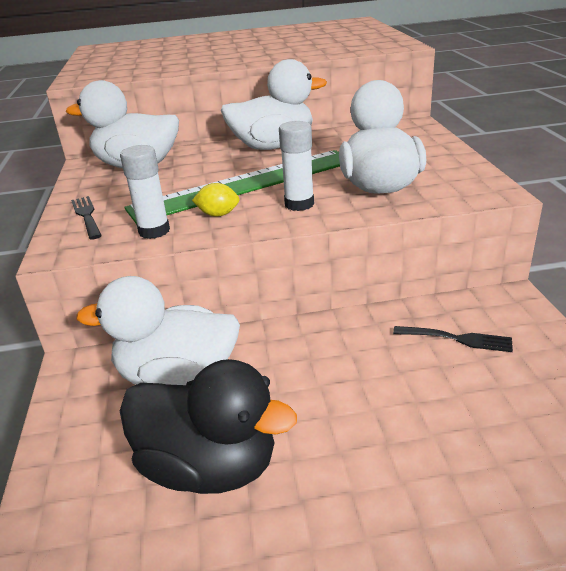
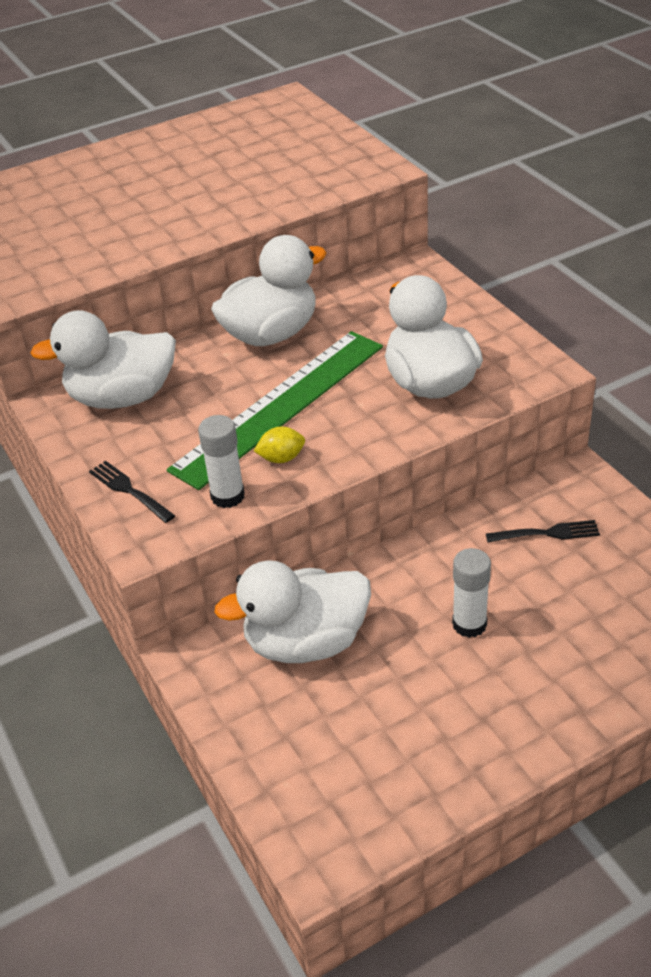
camera: 20 degrees left, 10 degrees up
black duck [120,359,297,494] -> none
white glue stick [279,121,314,211] -> white glue stick moved to [452,548,491,638]

